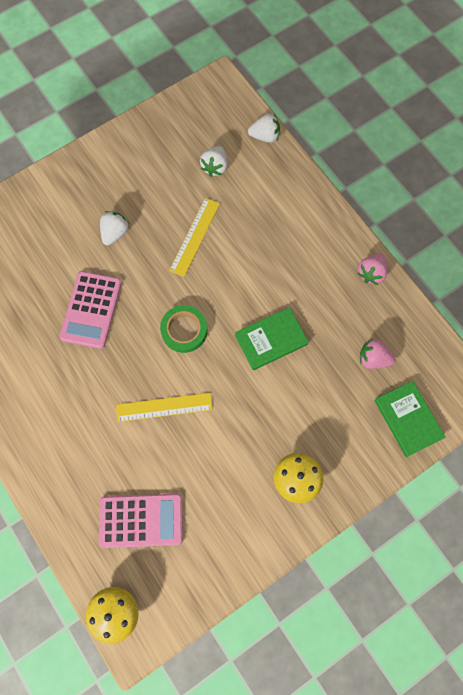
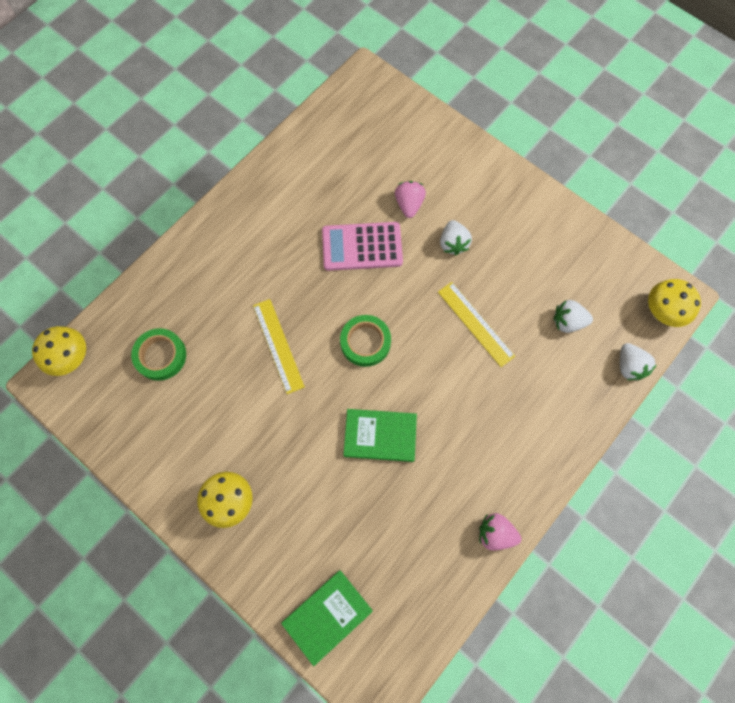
camera: 75 degrees right, 0 degrees up
pink calculator [99,494,183,548] -> green tape [131,328,186,381]
white strawberry [100,211,129,246] -> white strawberry turned 75 degrees clockwise [440,220,472,256]
yellow ruler [169,198,220,277] -> yellow ruler turned 45 degrees clockwise [438,282,515,367]
green book [235,307,309,370] -> green book turned 45 degrees counterclockwise [343,409,417,462]
pink strawberry [360,338,396,369] -> pink strawberry moved to [395,181,426,218]
none -> yellow mushroom [648,279,701,327]

